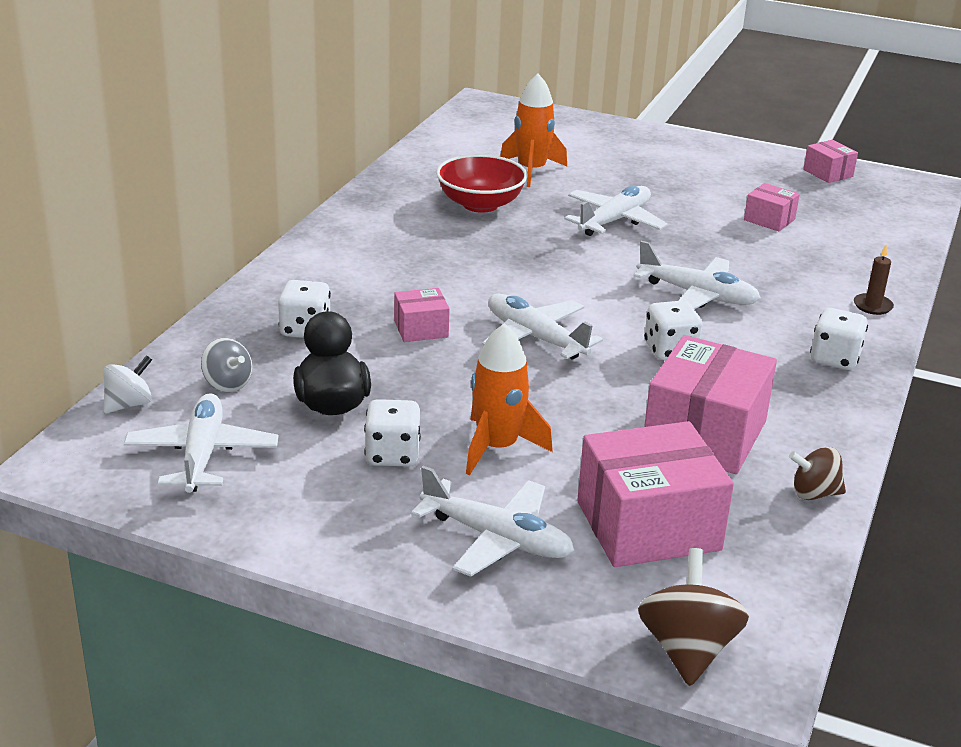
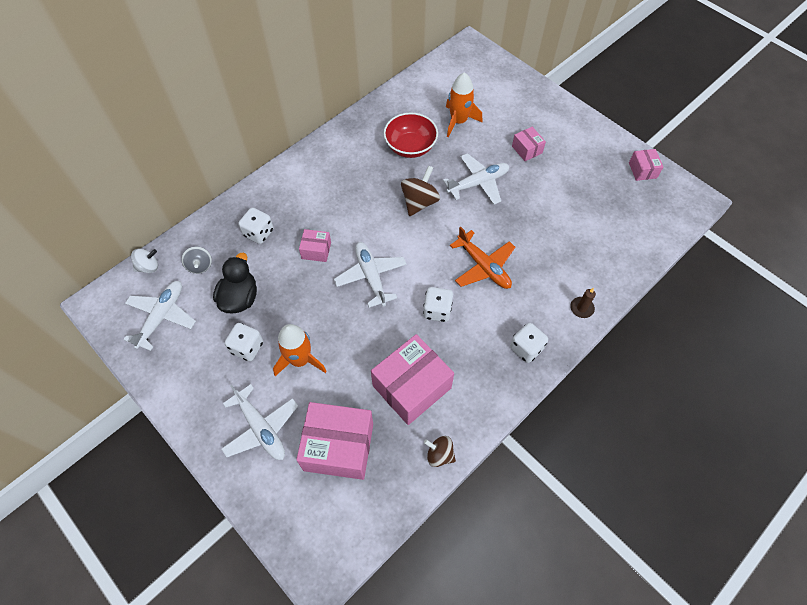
camera: 25 degrees right, 30 degrees up
white plane [633,240,761,309] -> orange plane [450,227,515,289]
brown spinning top [638,548,749,686] -> brown spinning top moved to [401,165,440,216]
pink box [744,183,800,231] -> pink box moved to [512,127,546,161]

